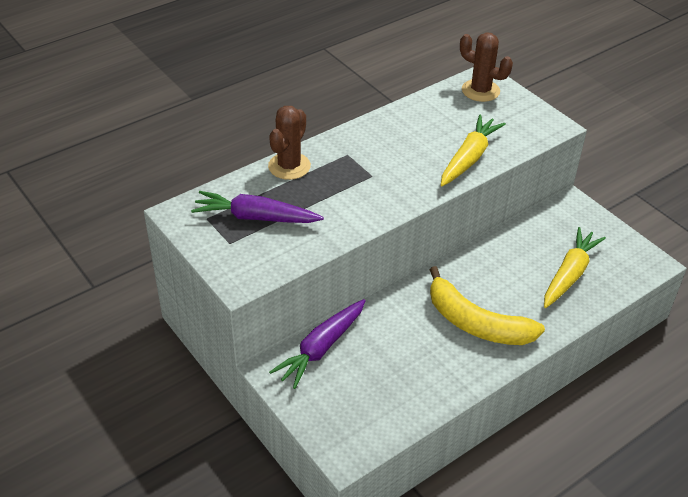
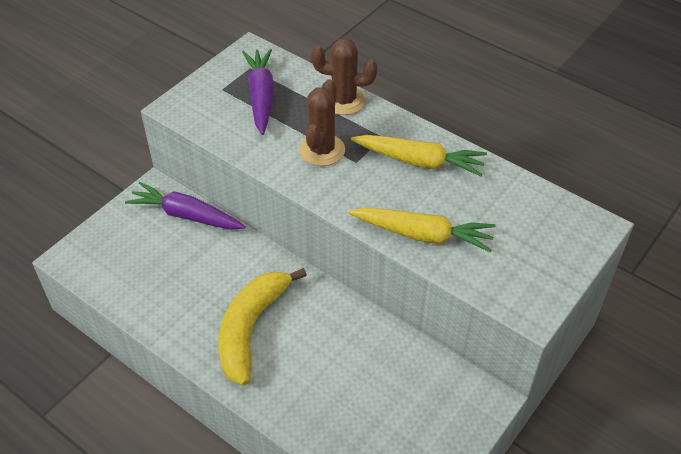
camera: 75 degrees right, 5 degrees up
brown cactus [460,33,513,102] -> brown cactus moved to [299,79,345,166]
yellow carrot [544,227,606,308] -> yellow carrot moved to [351,135,487,177]

